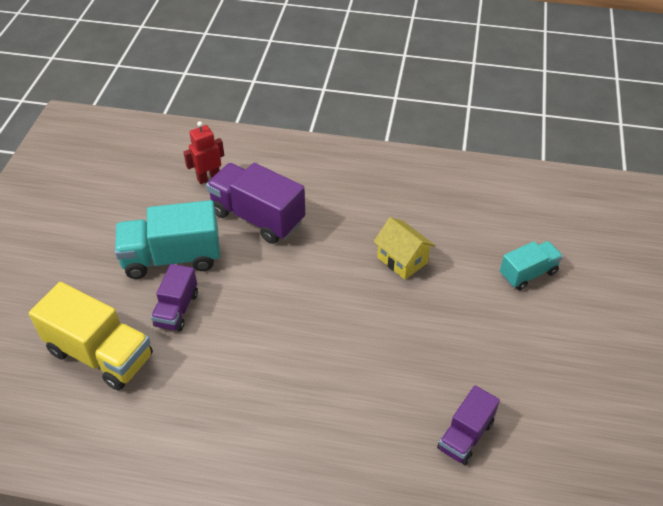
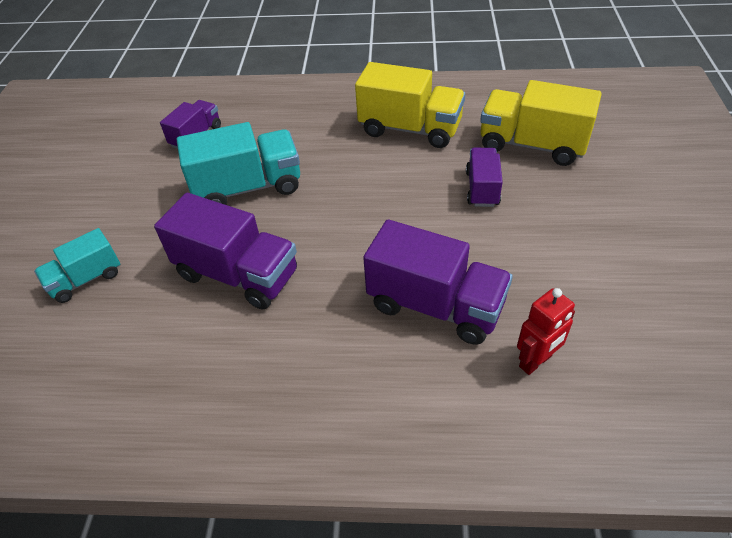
camera: 175 degrees right, 0 degrees up
turquoise truck [115,200,220,279] -> turquoise truck moved to [177,122,300,205]
yellow house [373,217,435,280] -> purple truck [154,193,297,309]
none -> yellow truck [355,62,465,148]

